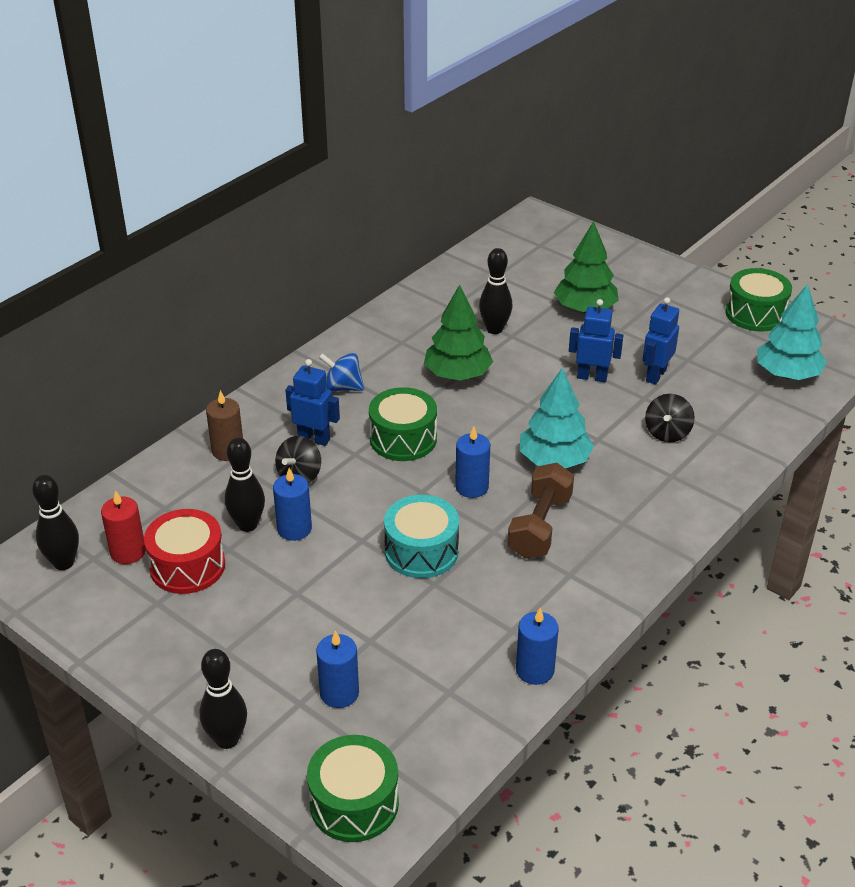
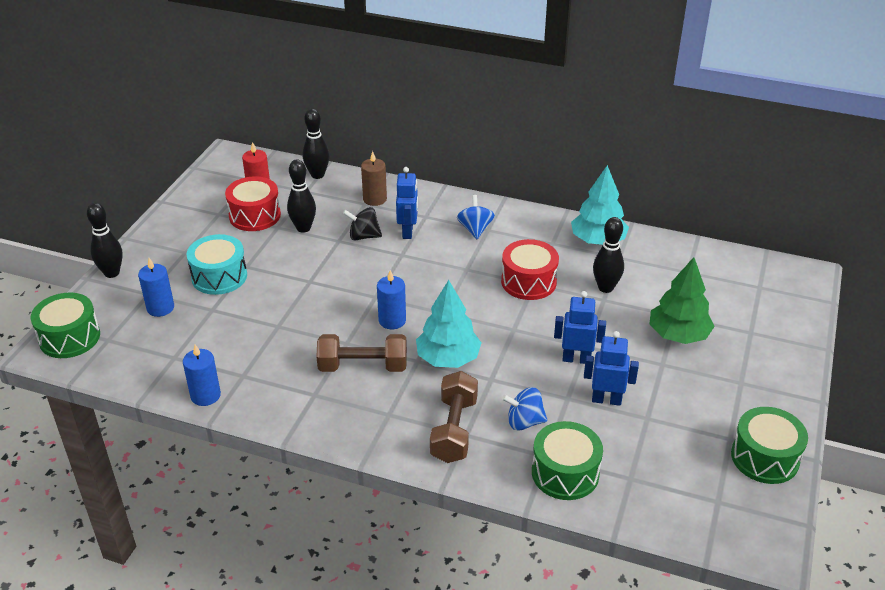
camera: 70 degrees right, 0 degrees up
black bowling pin [32,475,79,570] -> black bowling pin moved to [303,109,330,179]
blue candle [273,468,312,541] -> none
green drum [369,387,437,461] -> green drum moved to [532,421,603,500]
turquoise drum [384,495,459,578] -> turquoise drum moved to [187,234,247,295]
green tree [424,284,493,381] -> red drum [501,239,559,300]
blue robot [569,299,623,382] -> blue robot turned 75 degrees counterclockwise [554,291,606,364]
black spinning top [645,394,695,442] -> blue spinning top [502,387,547,431]
turquoise tree [757,284,827,380] -> turquoise tree moved to [571,165,629,245]
none -> brown dumbbell [430,371,478,463]

